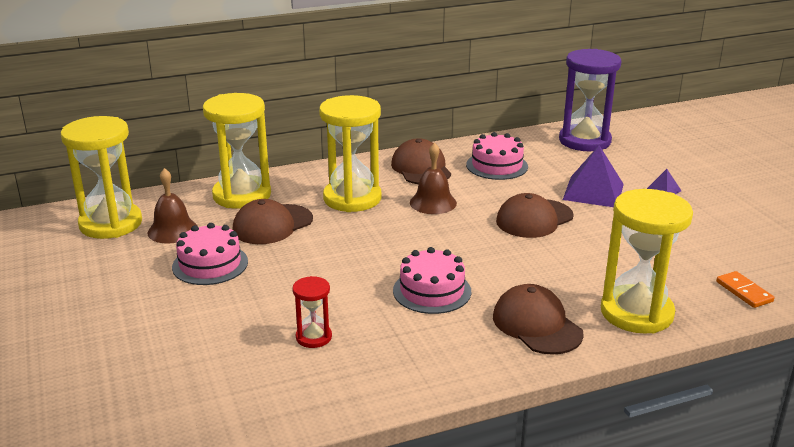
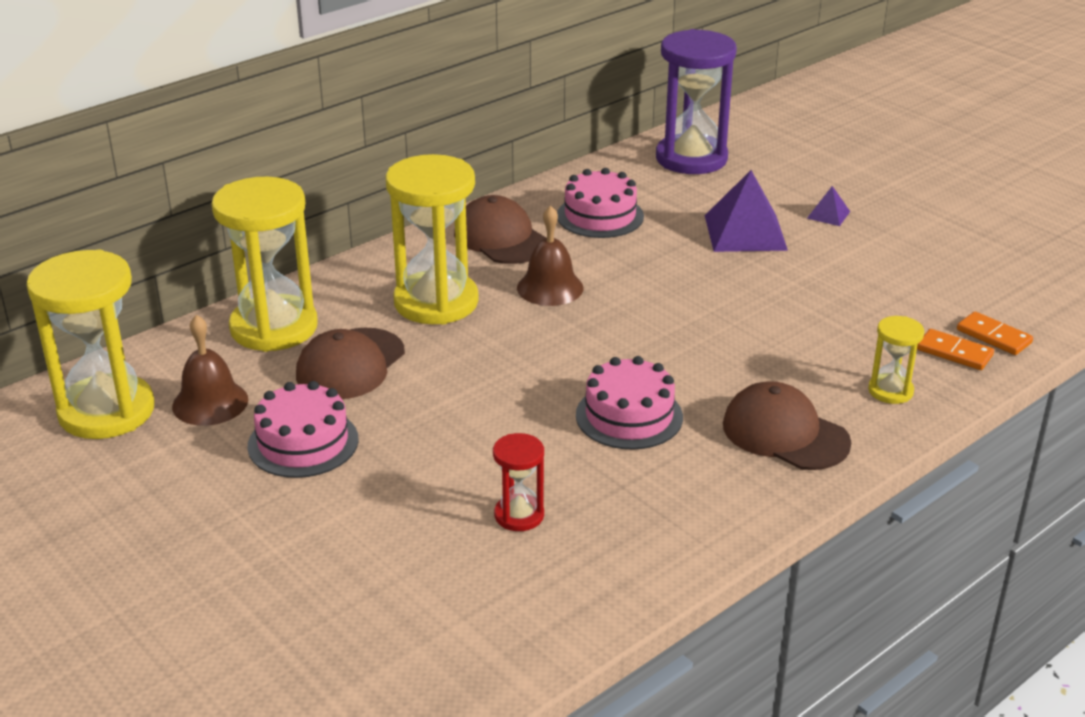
camera: 20 degrees left, 5 degrees up
brown cap [496,193,574,238] -> none
yellow hourglass [601,189,693,334] -> yellow hourglass [868,316,925,404], size x0.48
none -> orange domino [917,329,994,370]

